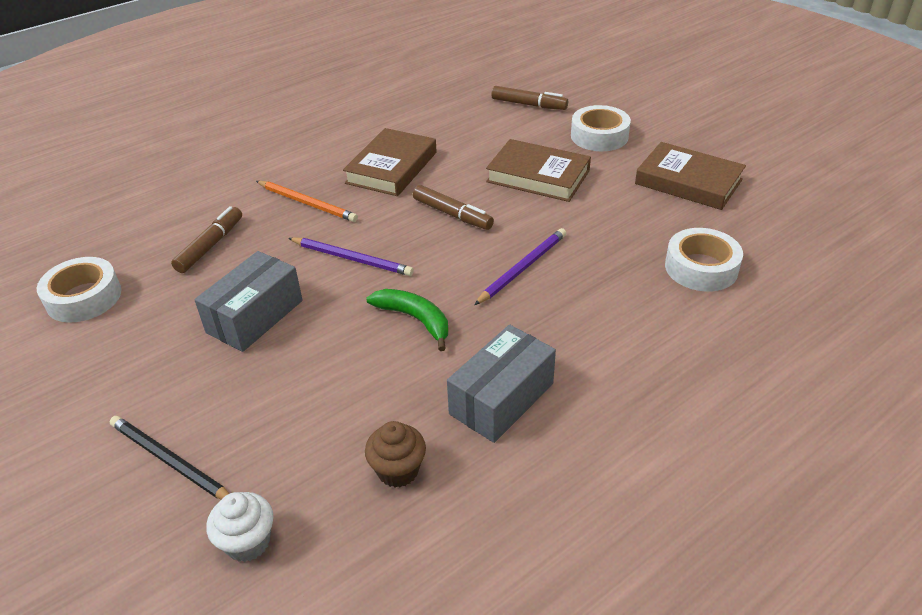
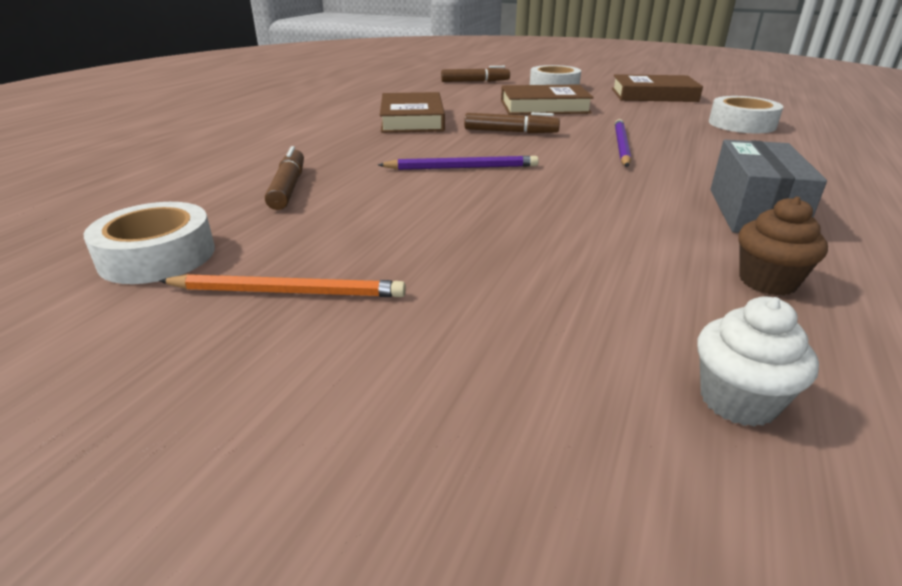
camera: 30 degrees left, 10 degrees down
black pencil [110,416,230,500] -> none
grey box [194,251,303,352] -> none
orange pencil [256,181,358,222] -> orange pencil moved to [159,274,406,297]
green banana [366,289,448,351] -> none

